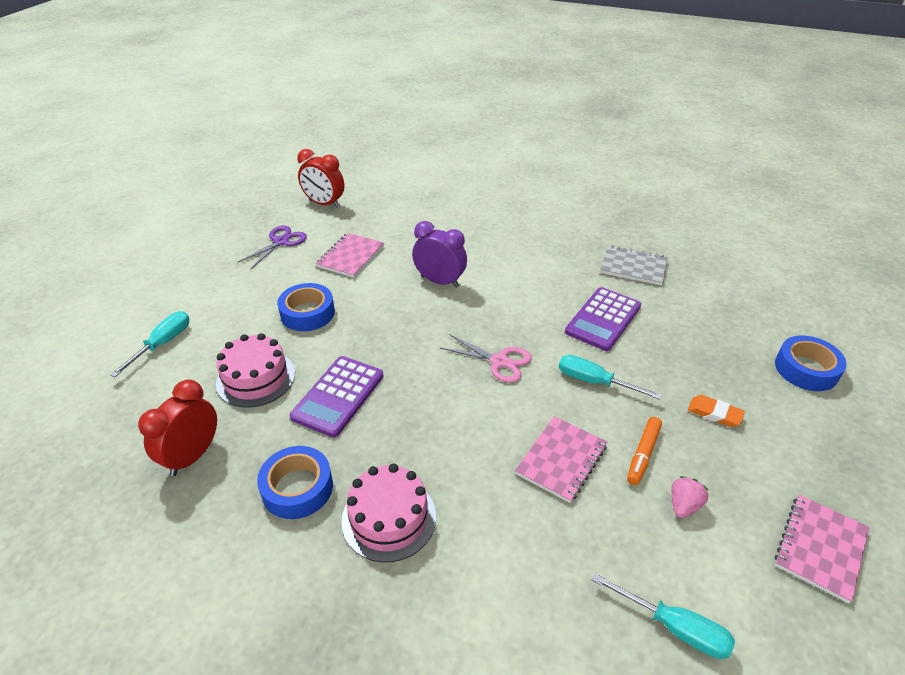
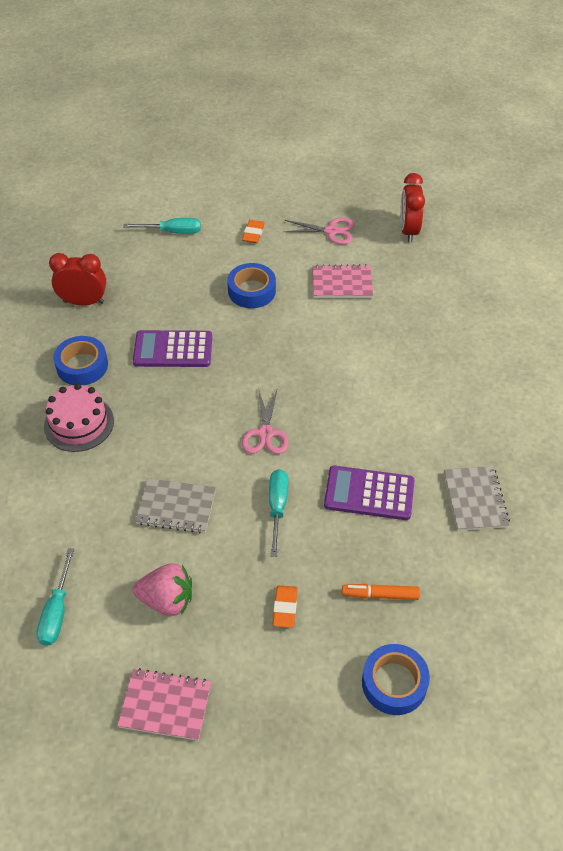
camera: 65 degrees right, 10 degrees up
pink cake [216,333,295,408] -> none
purple scissors [237,226,307,269] -> pink scissors [284,218,354,245]
purple clock [412,221,467,288] -> none
pink notebook [515,416,607,503] -> grey notebook [135,478,216,533]
orange marker [627,417,662,485] -> orange marker moved to [342,584,420,600]
pink strawberry [672,476,708,518] -> pink strawberry [133,564,192,616], size x1.69
none -> orange eraser [242,220,265,243]

